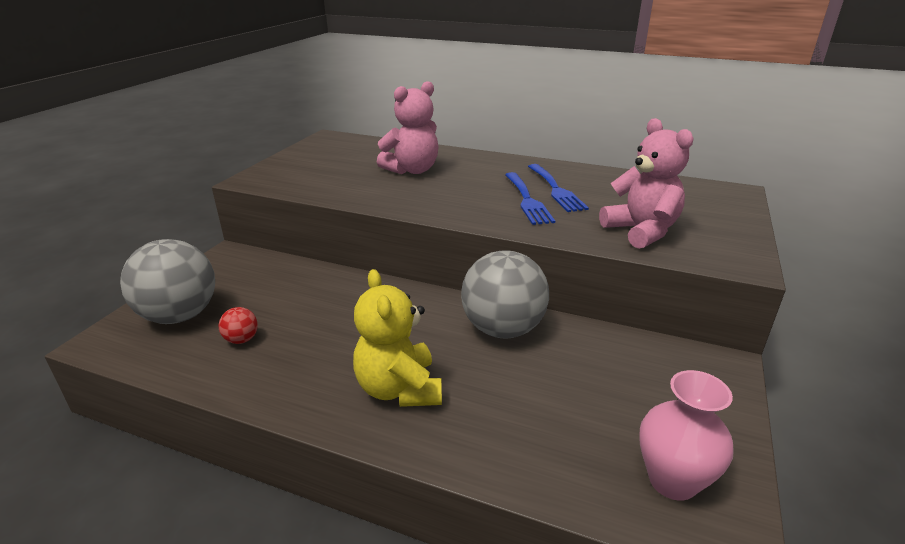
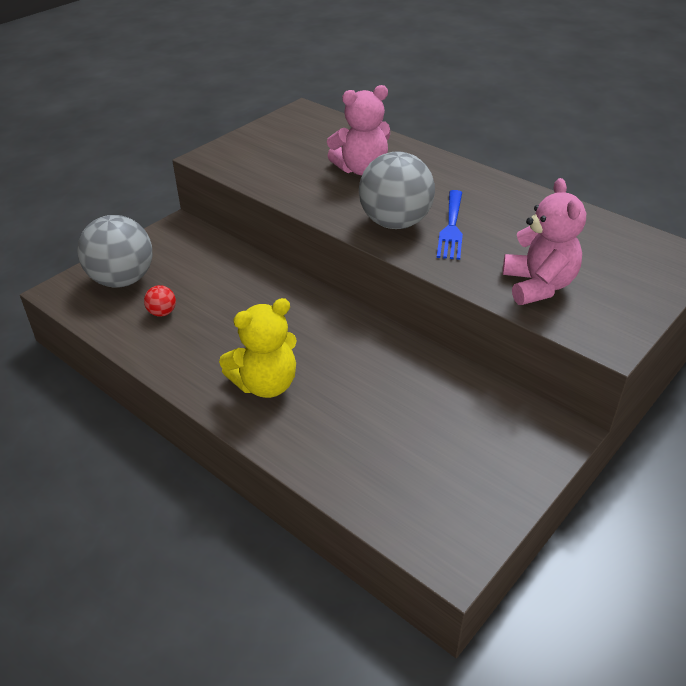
camera: 20 degrees right, 10 degrees up
yellow teddy bear [353,269,442,407] -> yellow teddy bear turned 120 degrees counterclockwise [219,298,297,398]
grey ball [461,250,549,339] -> grey ball moved to [359,151,435,229]
blue fork [528,164,589,212] -> none
pink vase [639,370,734,501] -> none

